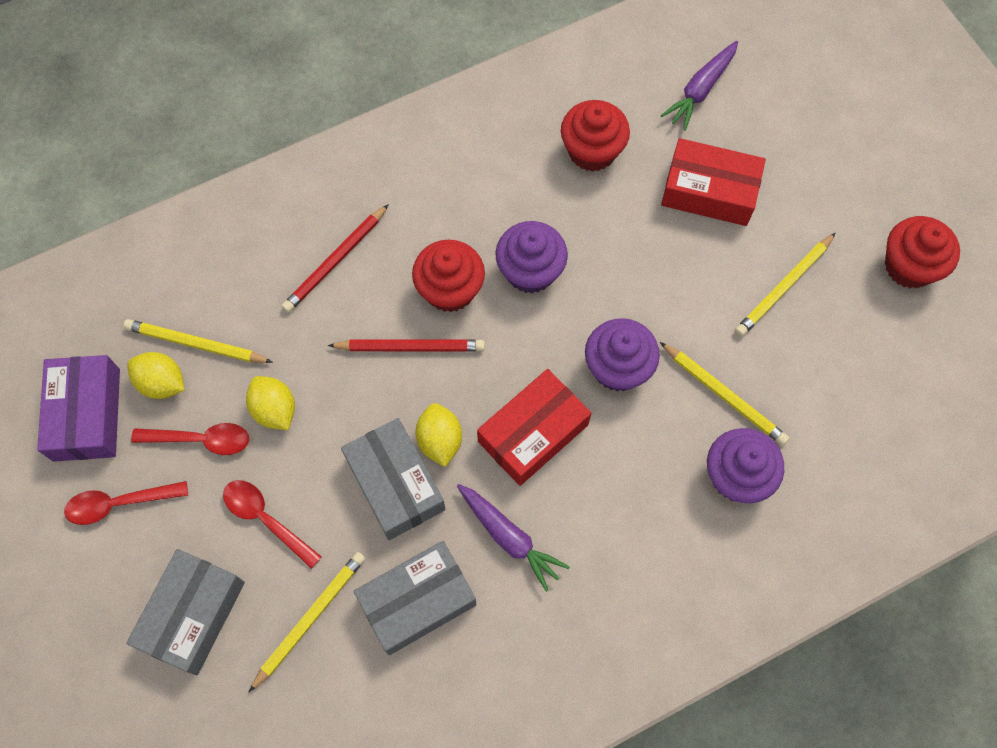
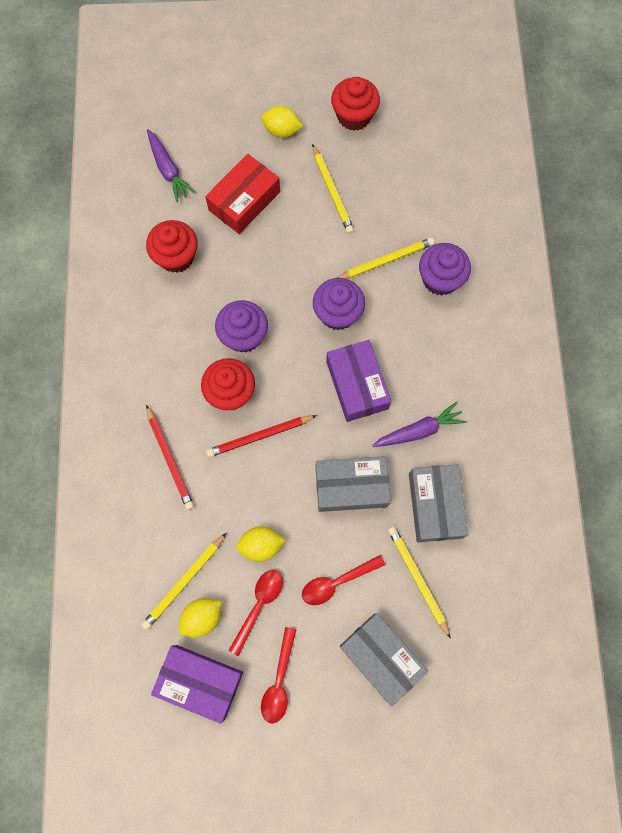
camera: 65 degrees left, 5 degrees up
red pencil [328,340,485,351] -> red pencil turned 135 degrees counterclockwise [206,415,317,457]
yellow lemon [415,403,462,467] -> yellow lemon moved to [261,106,303,138]
red box [477,369,591,486] -> purple box [326,340,391,422]

